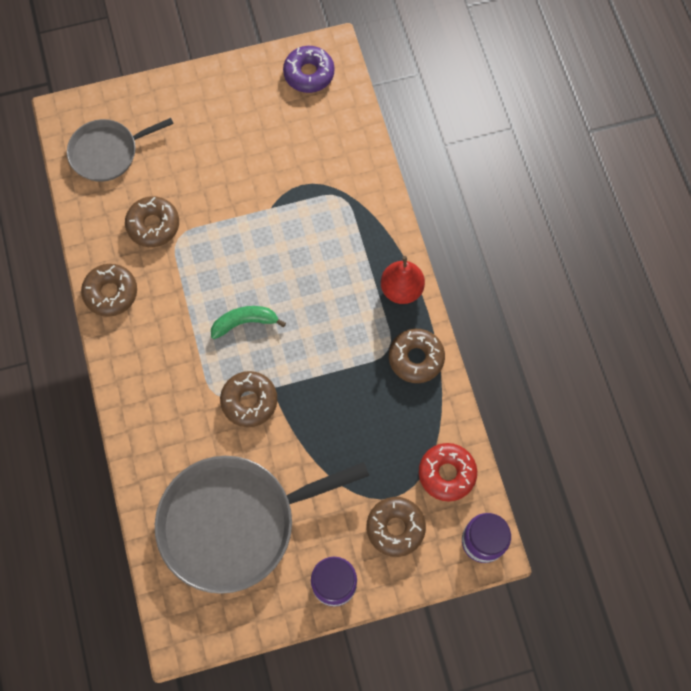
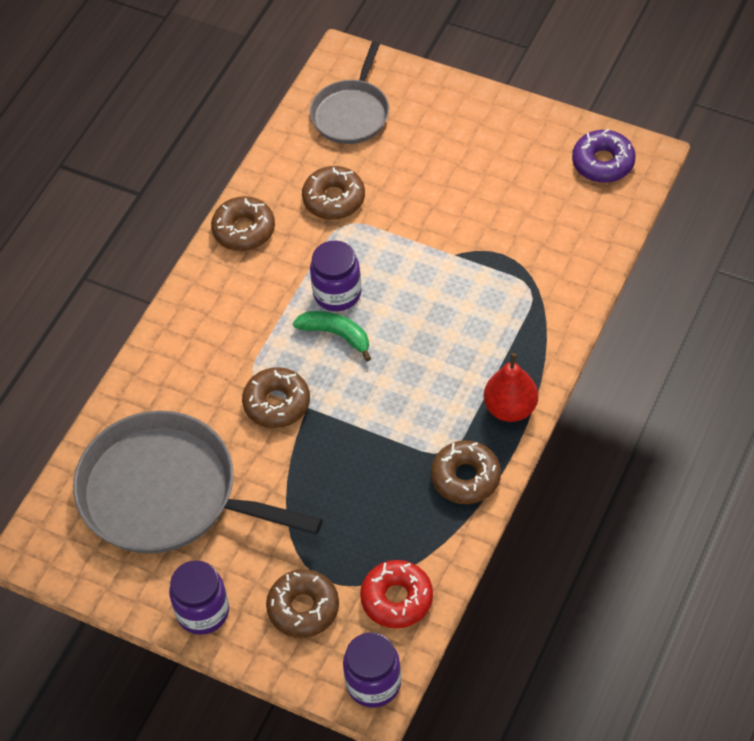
camera: 45 degrees right, 15 degrees down
grey pan [67,118,173,182] -> grey pan turned 90 degrees counterclockwise [310,41,389,144]
none -> purple jar [310,241,361,311]

